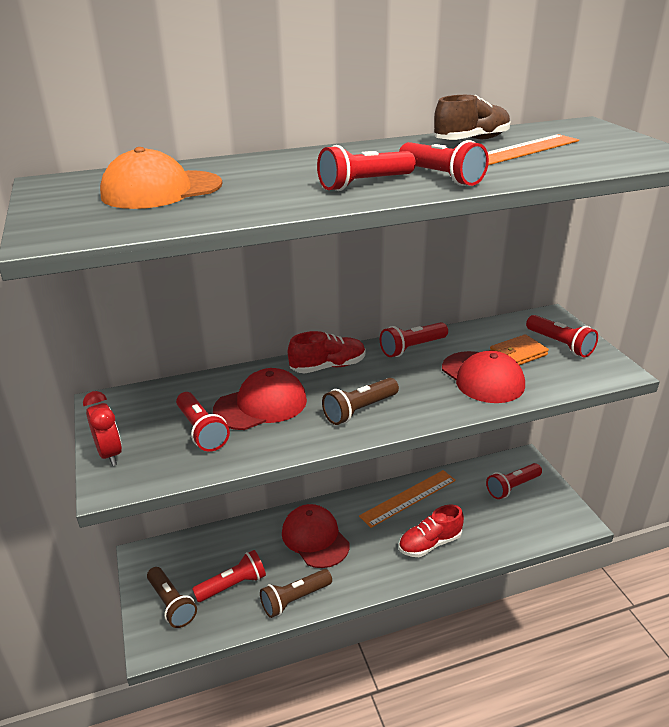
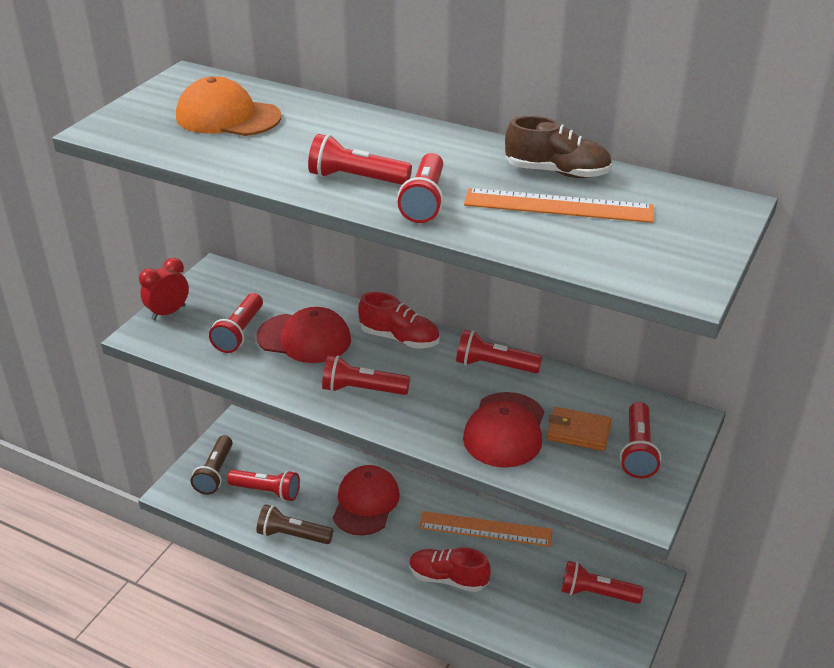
camera: 45 degrees right, 5 degrees up
red clock [83,391,122,466] -> red clock turned 150 degrees counterclockwise [139,258,189,320]
brown flashlight [322,378,399,425] -> red flashlight [322,355,410,395]

